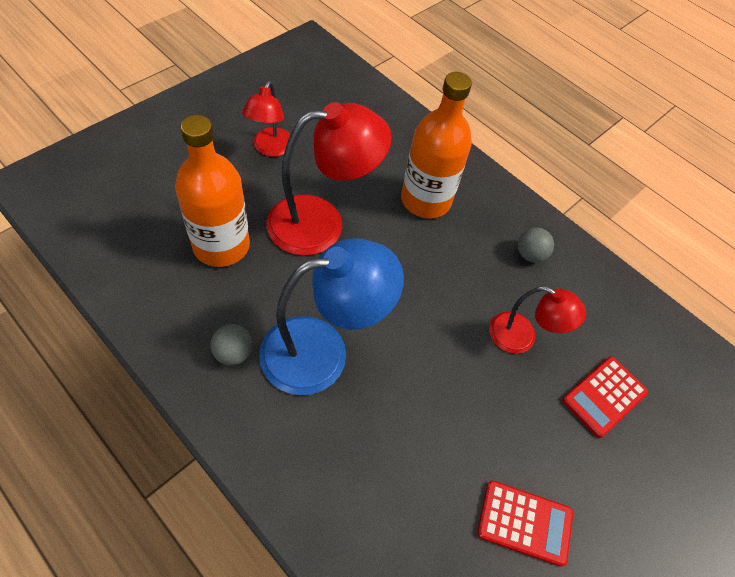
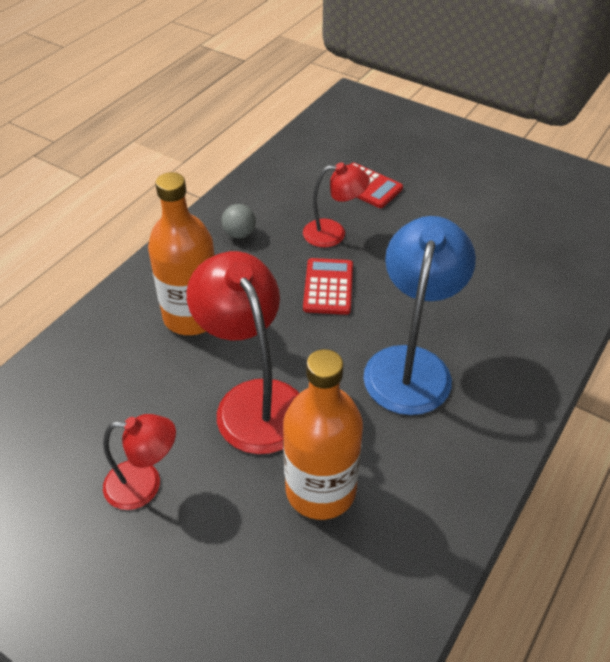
camera: 95 degrees left, 10 degrees down
grey ball [210,324,253,365] -> none
blue lamp [259,238,404,395] -> blue lamp turned 45 degrees clockwise [364,216,476,415]
red calculator [477,481,573,567] -> red calculator moved to [303,258,353,315]
red lamp [489,286,586,354] -> red lamp turned 75 degrees clockwise [303,162,370,247]

